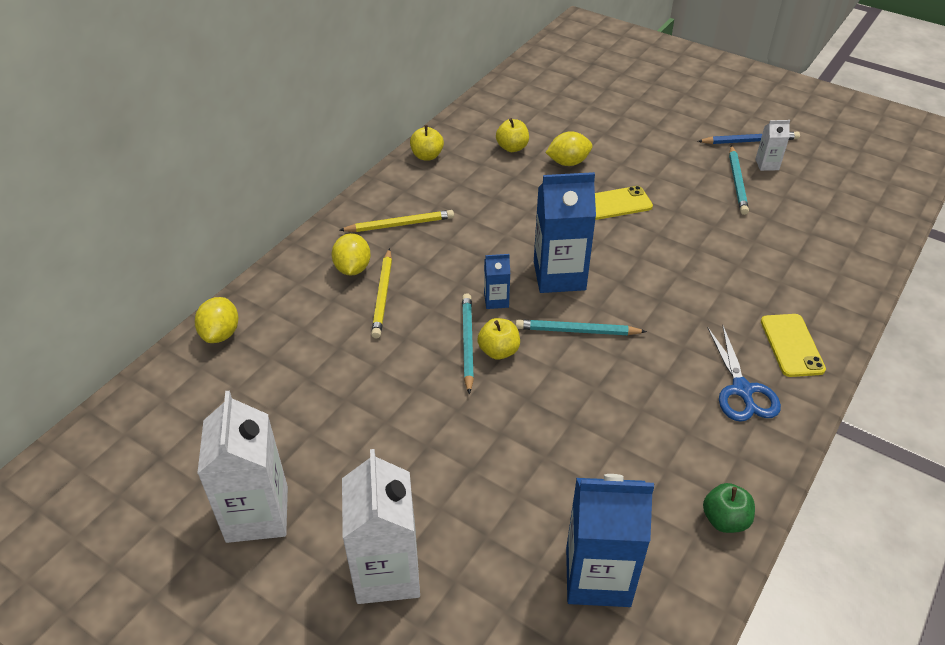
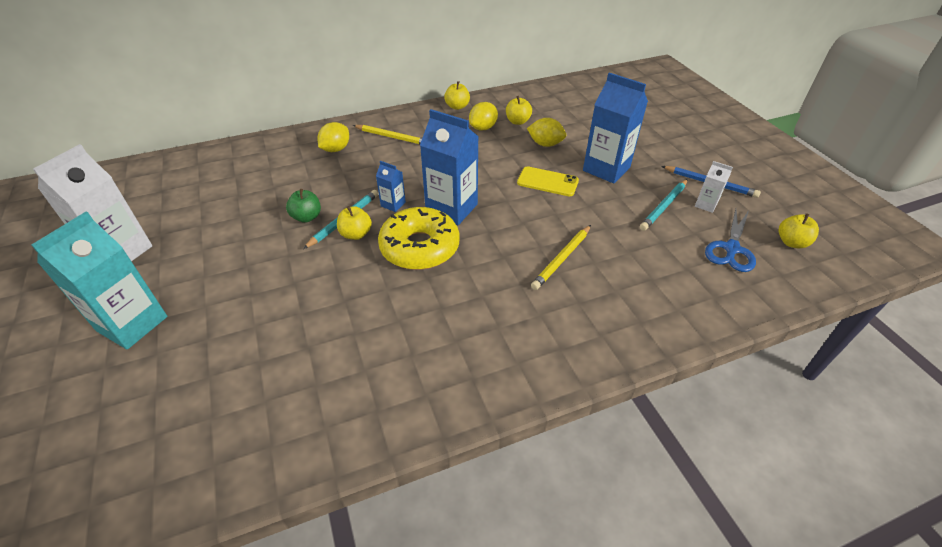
camera: 35 degrees right, 0 degrees up
yellow lemon [195,297,238,343] -> yellow lemon moved to [469,102,498,131]
white carton [342,449,420,604] -> turquoise carton [32,212,167,350]
yellow pencil [371,248,392,338] -> yellow pencil moved to [531,225,591,290]
turquoise pencil [515,319,647,335] -> yellow donut [378,207,460,270]
blue carton [566,474,654,607] -> blue carton moved to [583,73,648,184]
green apple [703,483,755,533] -> green apple moved to [286,189,321,223]
blue scissors [708,325,781,422] -> blue scissors moved to [705,209,756,272]
yellow phone [761,314,826,377] -> none
none -> yellow apple [779,213,819,248]

